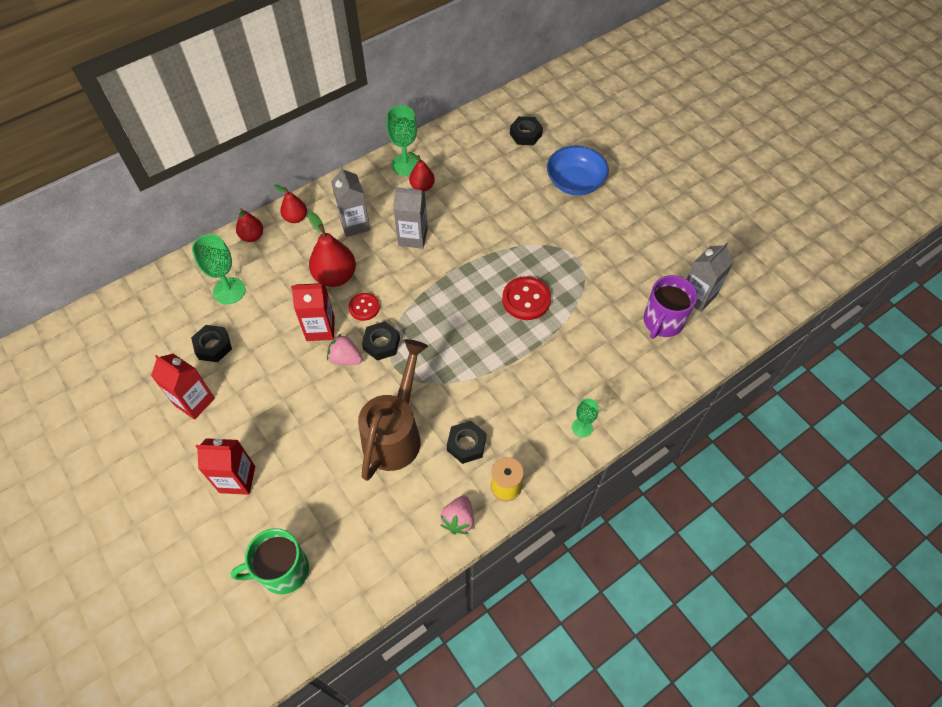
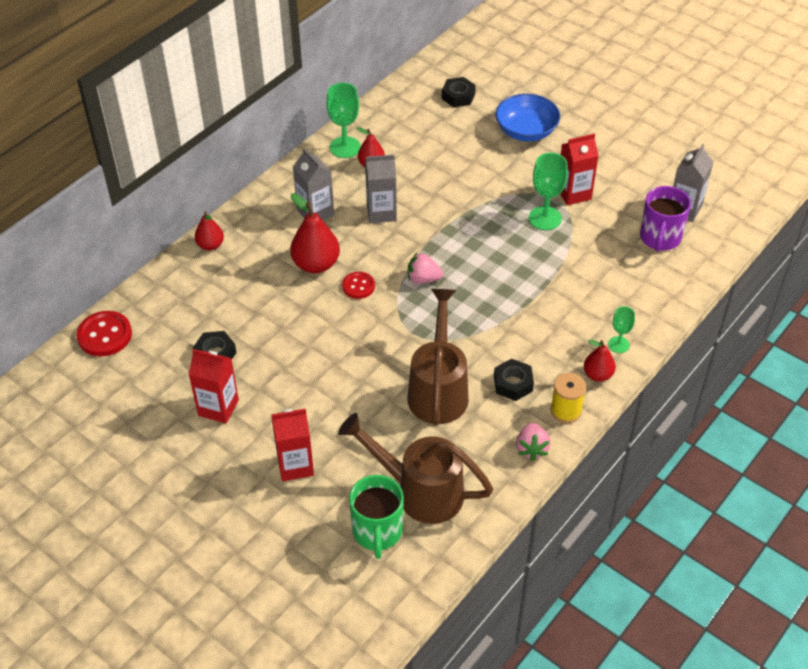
camera: 15 degrees left, 10 degrees down
green goblet [192,234,246,304] -> green goblet moved to [529,153,568,230]
green mug [231,528,309,594] -> green mug turned 60 degrees counterclockwise [349,475,404,559]
red pear [274,185,307,223] -> red pear moved to [584,340,616,382]
red carton [291,283,335,341] -> red carton moved to [560,133,599,205]
pink strawberry [327,334,362,365] -> pink strawberry moved to [408,252,443,284]
black nut [362,321,400,361] -> none
red button [502,276,551,320] -> red button moved to [76,311,132,356]
none -> brown watering can [338,413,493,524]

